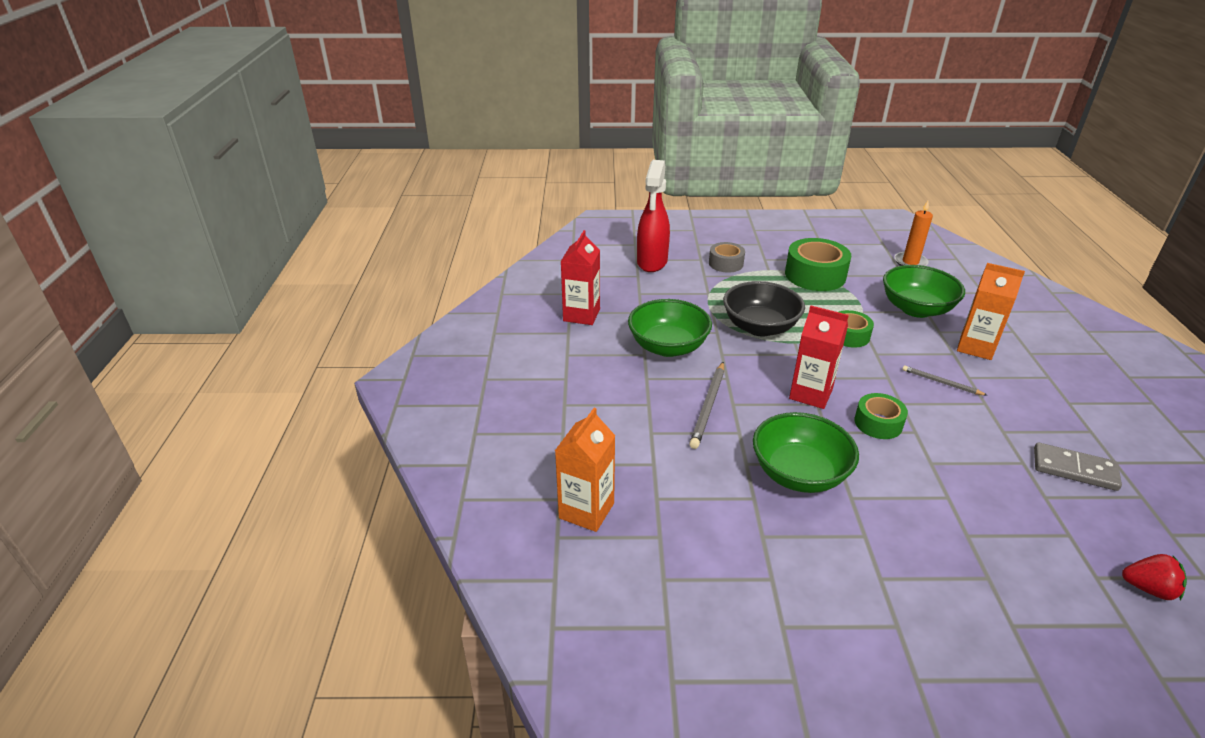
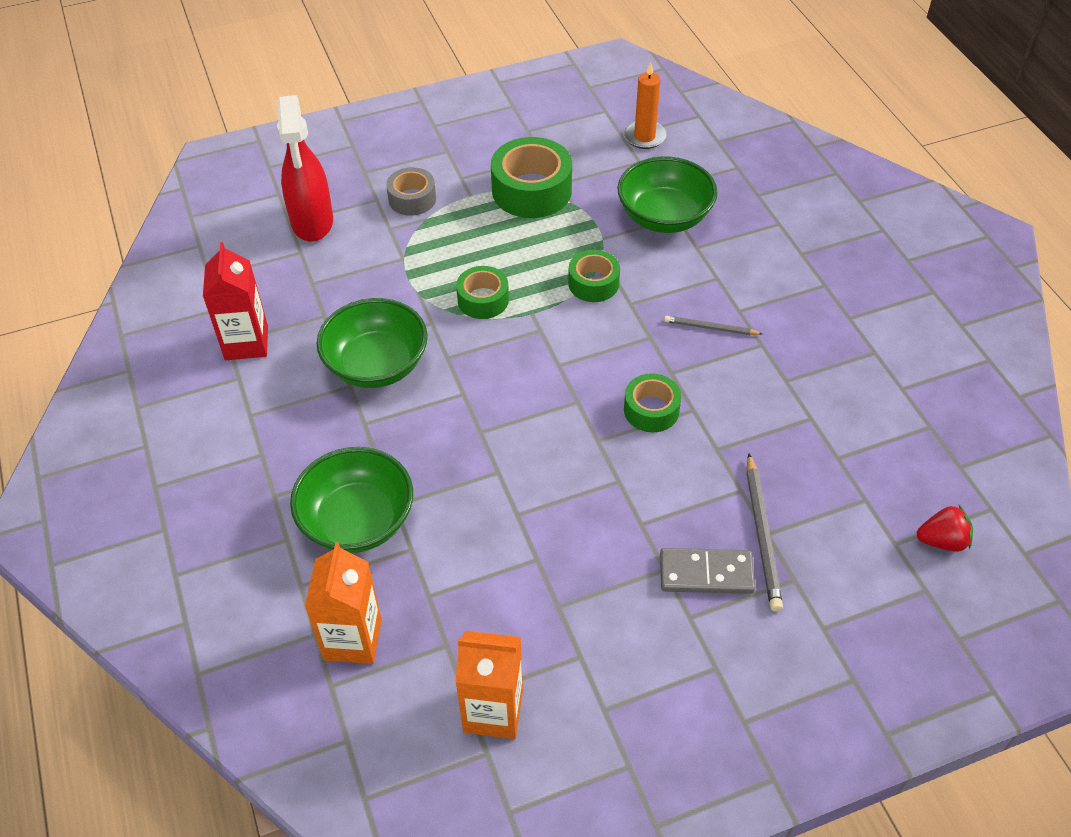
camera: 20 degrees left, 15 degrees up
grey pencil [689,362,724,449] -> grey pencil moved to [746,453,783,611]
black bowl [723,281,805,337] -> green tape [456,266,509,319]
green bowl [753,412,859,493] -> green bowl moved to [290,447,413,553]
red carton [789,306,849,409] -> none
orange carton [957,263,1025,360] -> orange carton moved to [455,631,523,739]
grey domino [1034,443,1122,491] -> grey domino moved to [660,548,755,594]

